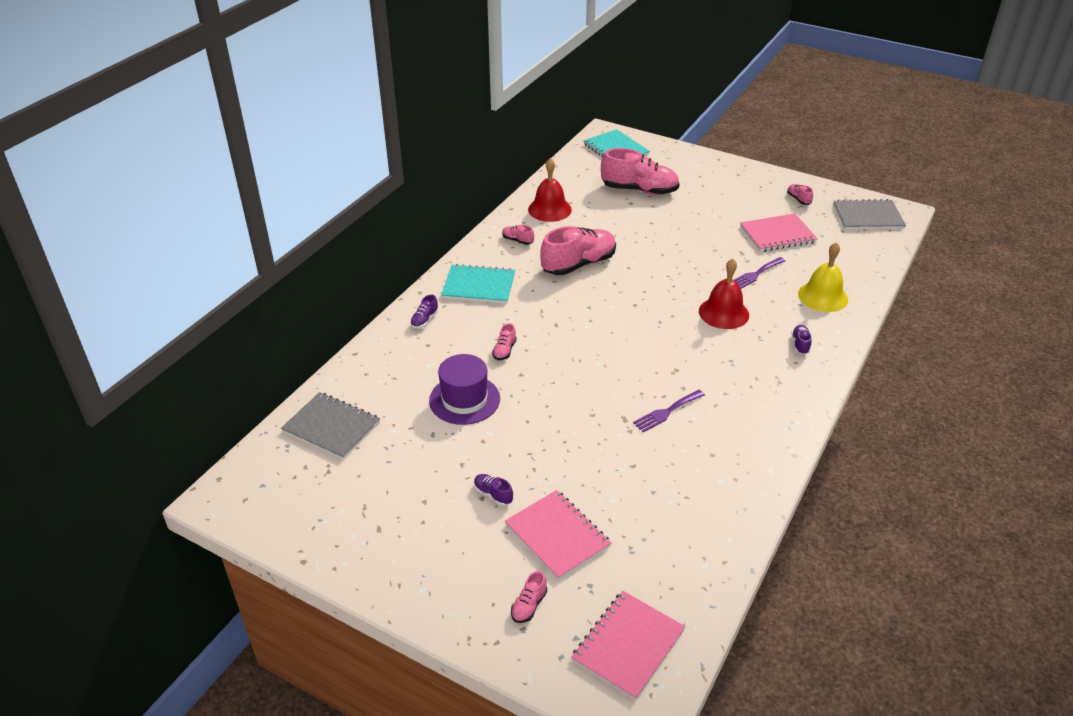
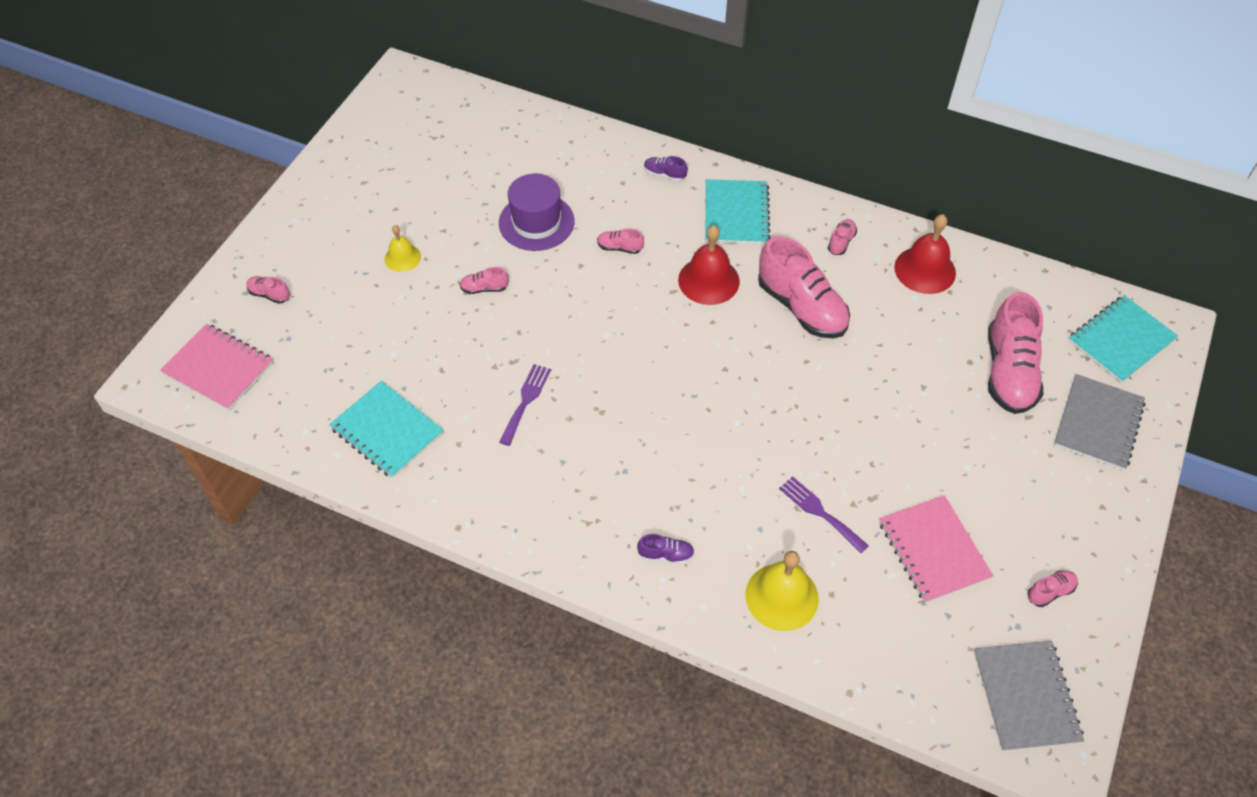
camera: 85 degrees right, 15 degrees up
grey notebook [281,392,380,460] -> grey notebook moved to [1054,374,1146,471]
purple shoe [474,474,513,506] -> yellow bell [385,225,421,272]
pink notebook [505,490,611,580] -> none
purple fork [633,390,705,432] -> purple fork turned 60 degrees clockwise [499,364,551,446]
red bell [699,258,749,329] -> red bell moved to [678,225,740,305]
none -> turquoise notebook [329,381,443,478]
none -> pink shoe [460,267,509,294]

